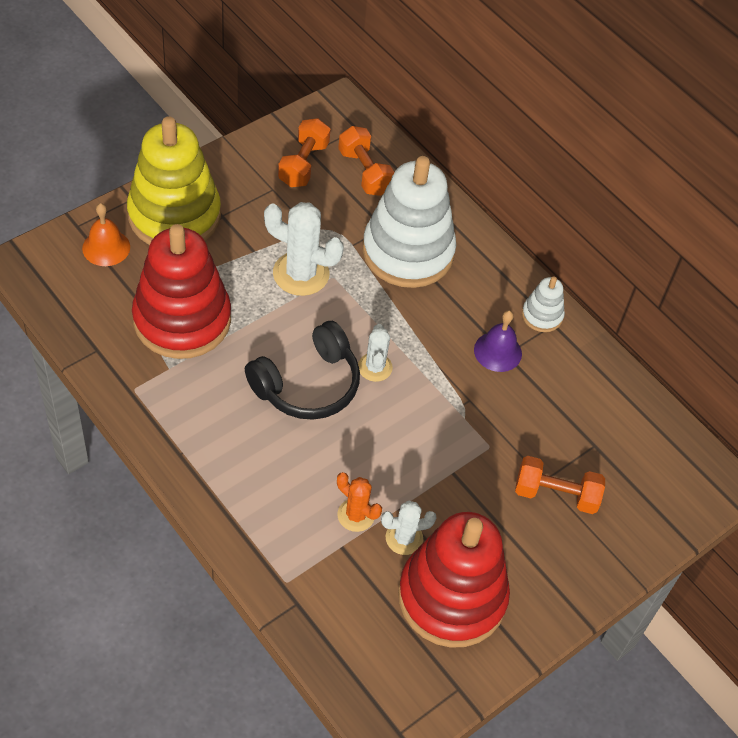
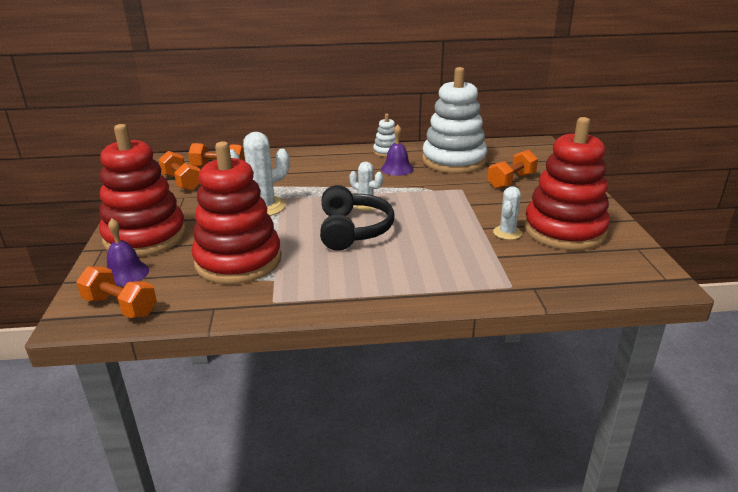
camera: 50 degrees left, 25 degrees down
orange bell [82,203,130,266] -> purple bell [107,218,149,286]
yellow stacking toy [127,116,221,245] -> red stacking toy [99,124,186,257]
orange cactus [337,472,382,532] -> none
white stacking toy [363,156,456,288] -> white stacking toy moved to [422,67,487,173]
none -> orange dumbbell [76,266,157,318]

